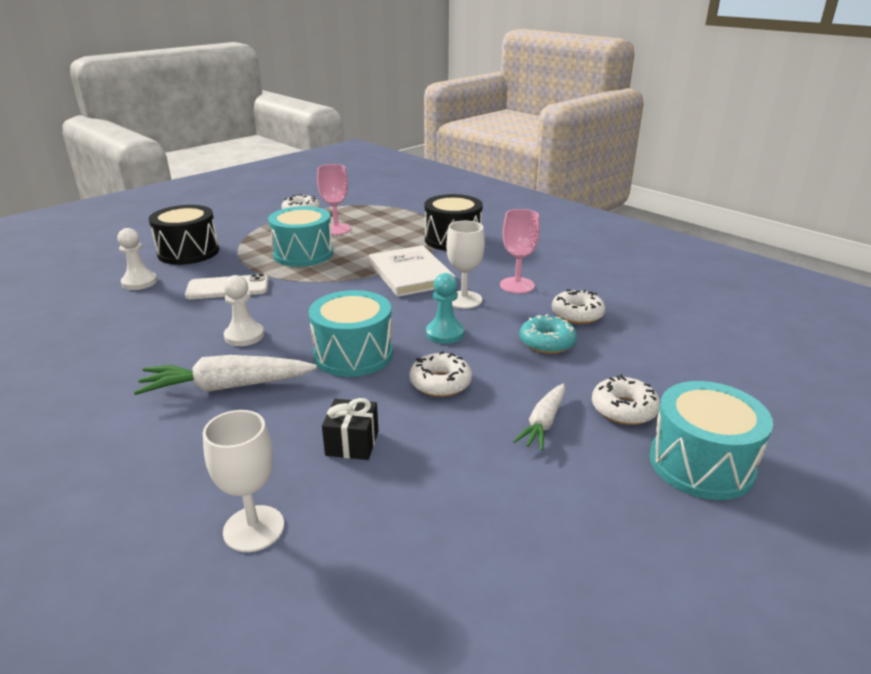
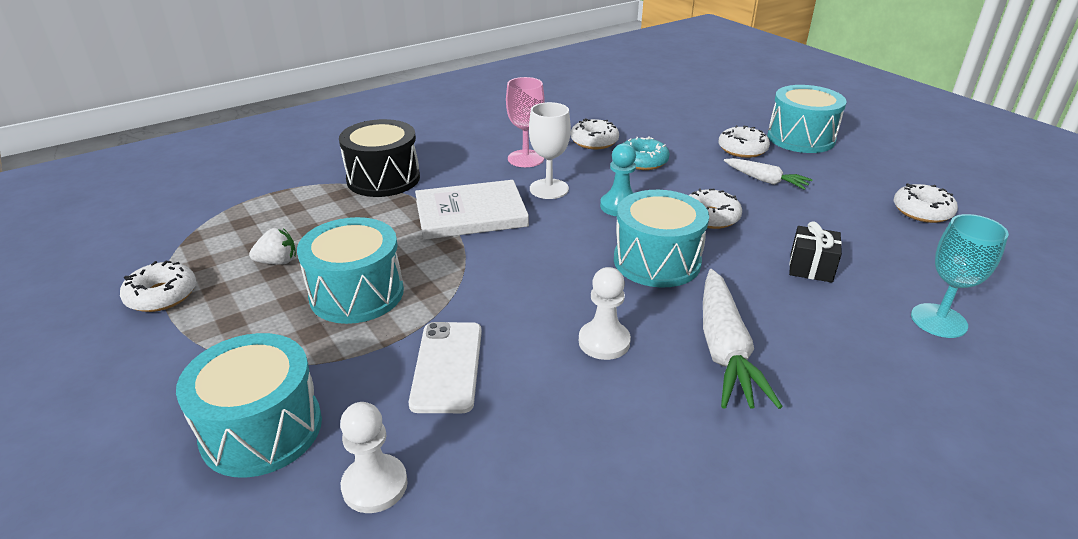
camera: 80 degrees left, 5 degrees up
black drum [149,205,219,265] -> turquoise drum [176,333,322,478]
white goblet [203,410,284,552] -> turquoise goblet [911,214,1009,338]
pink goblet [317,164,351,235] -> white strawberry [249,228,296,265]
none -> white donut [894,183,958,223]

